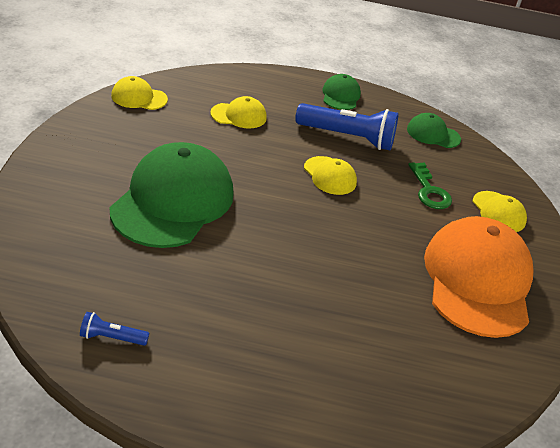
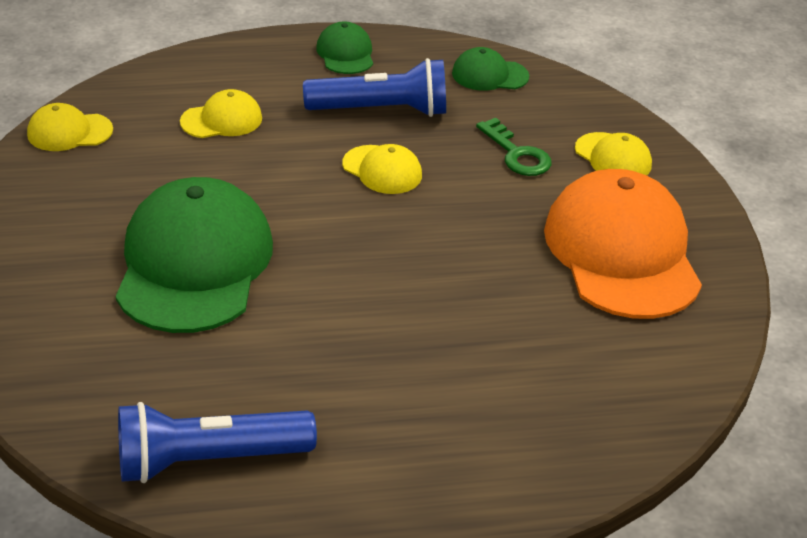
camera: 15 degrees left, 0 degrees up
blue flashlight [80,312,149,346] -> blue flashlight [118,402,317,483], size x2.17

